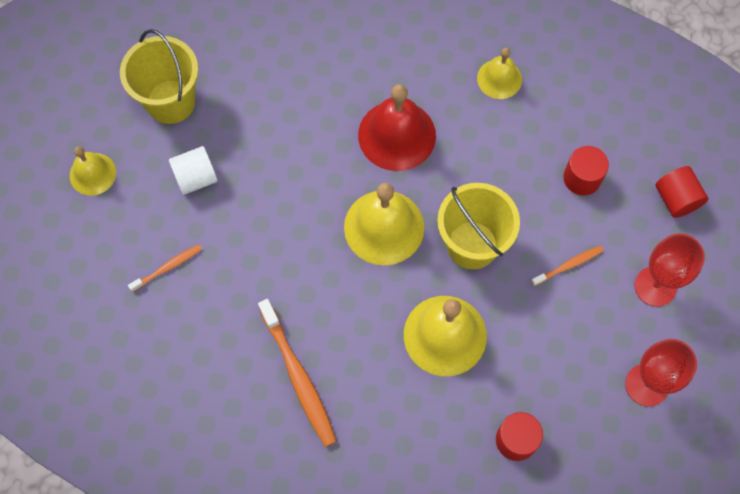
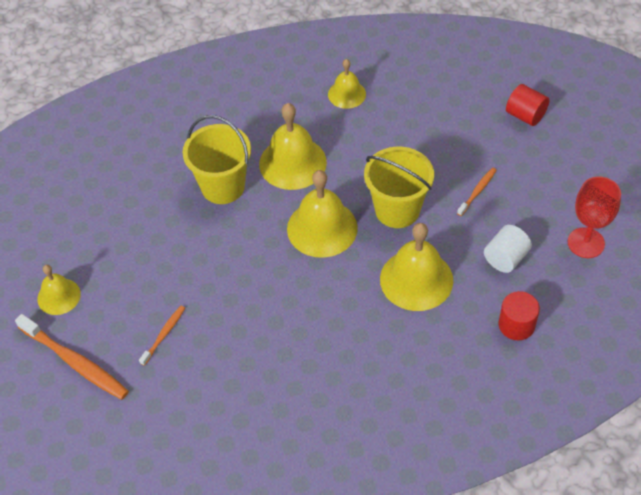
camera: 25 degrees left, 15 degrees down
yellow bucket [120,29,198,124] -> yellow bucket moved to [183,115,251,204]
white cylinder [169,146,218,195] -> white cylinder moved to [484,225,532,273]
orange toothbrush [258,299,337,447] -> orange toothbrush moved to [15,314,129,400]
red bell [358,84,436,171] -> yellow bell [259,103,327,190]
red cylinder [563,146,609,195] -> none
red goblet [635,234,705,307] -> none

